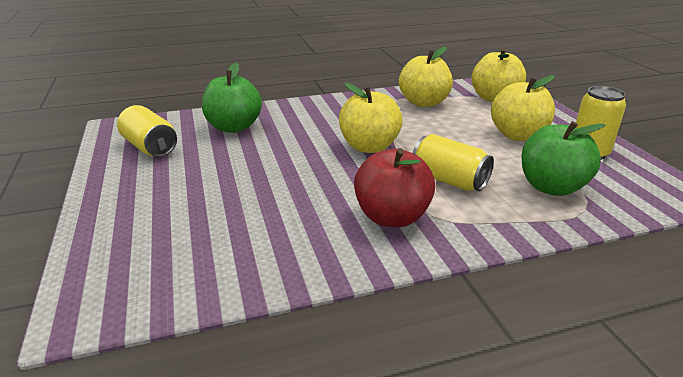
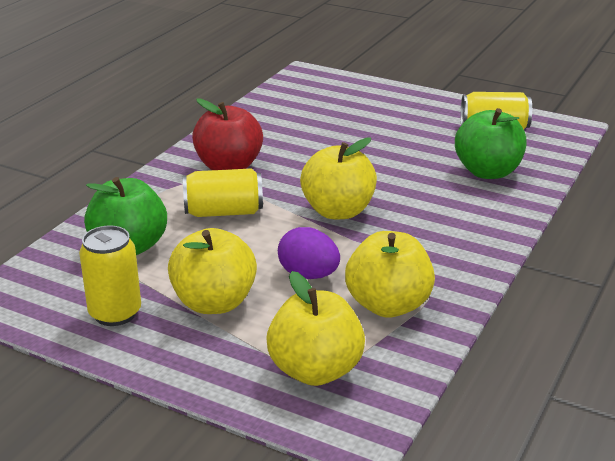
camera: 135 degrees right, 0 degrees up
none -> purple egg [278,227,340,279]

